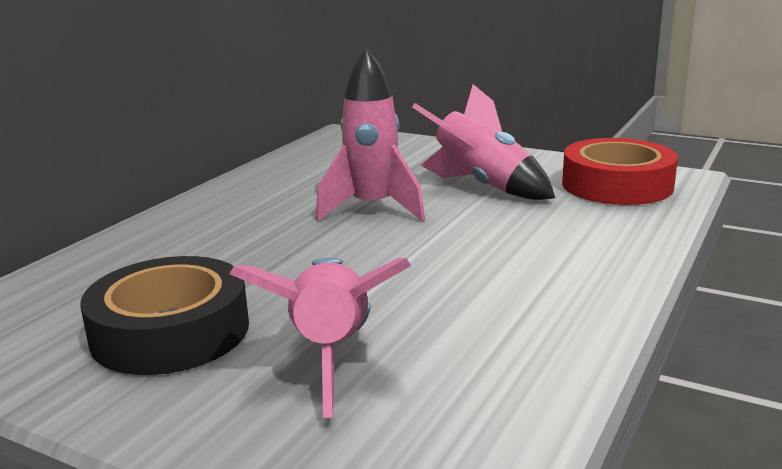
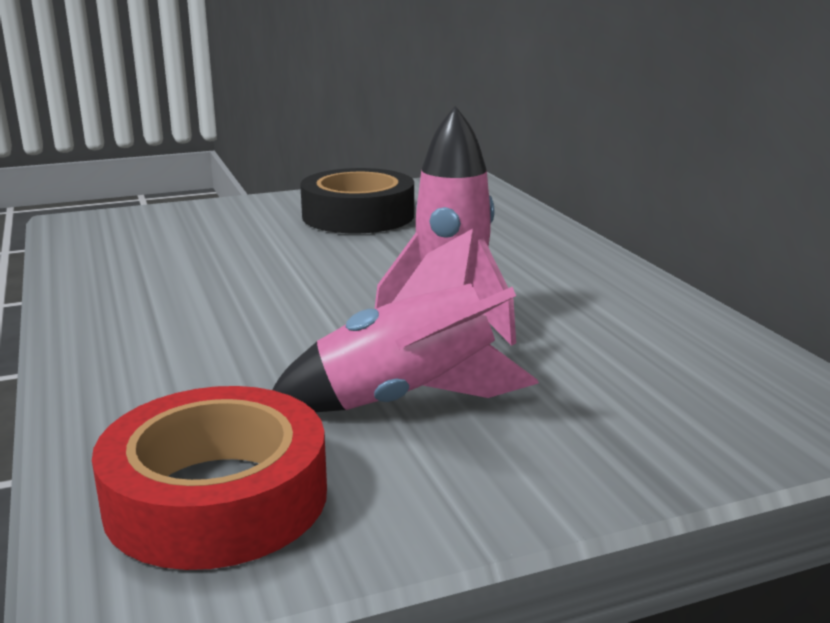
camera: 130 degrees right, 0 degrees up
pink rocket [230,258,411,418] -> none

